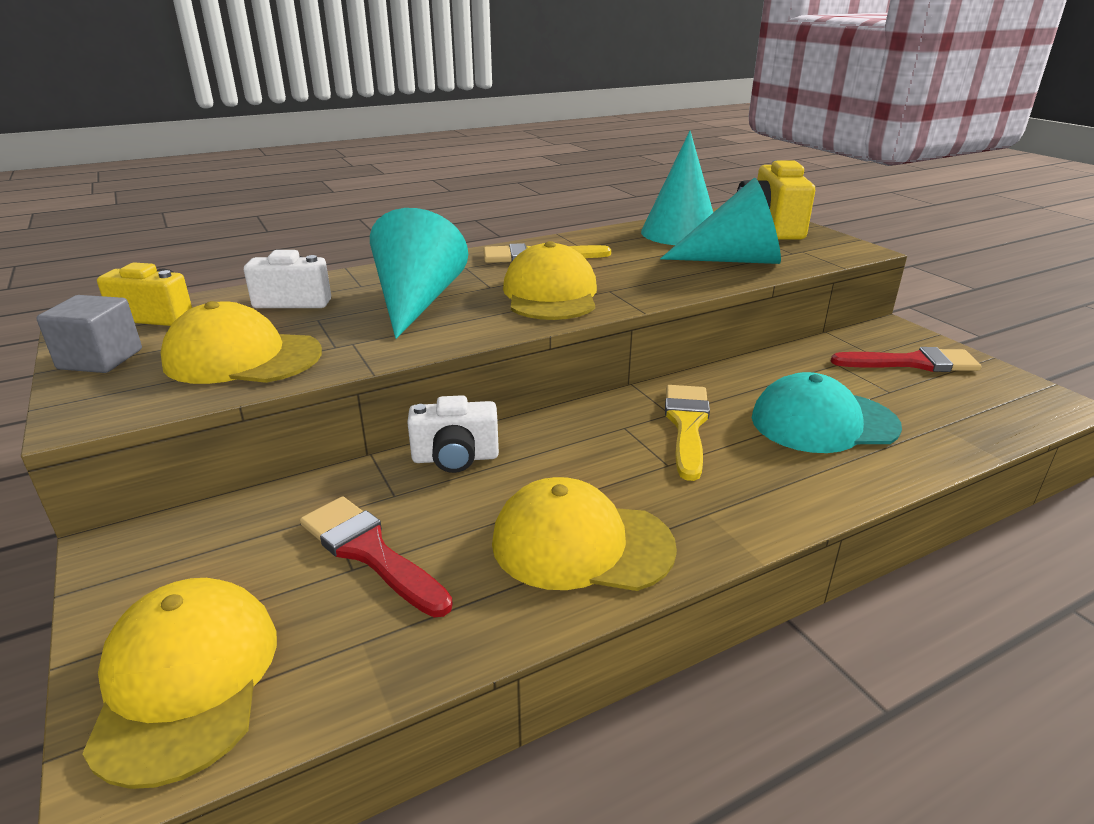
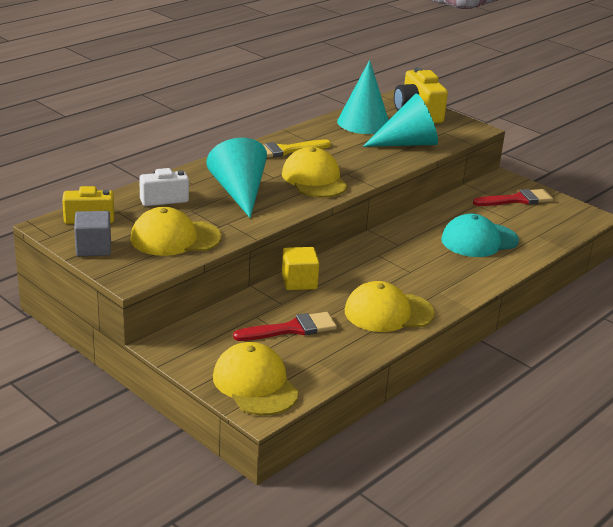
camera: 20 degrees left, 0 degrees up
red brush [300,496,453,617] -> red brush turned 135 degrees clockwise [233,312,337,341]
white camera [407,395,499,473] -> yellow cube [282,247,319,290]
yellow brush [665,385,710,481] -> none

